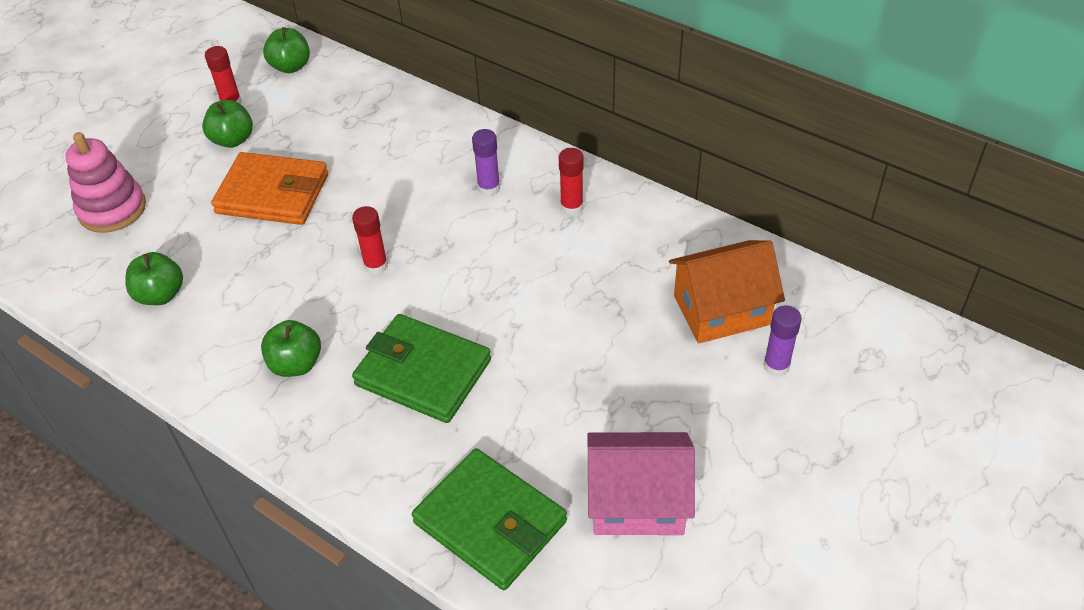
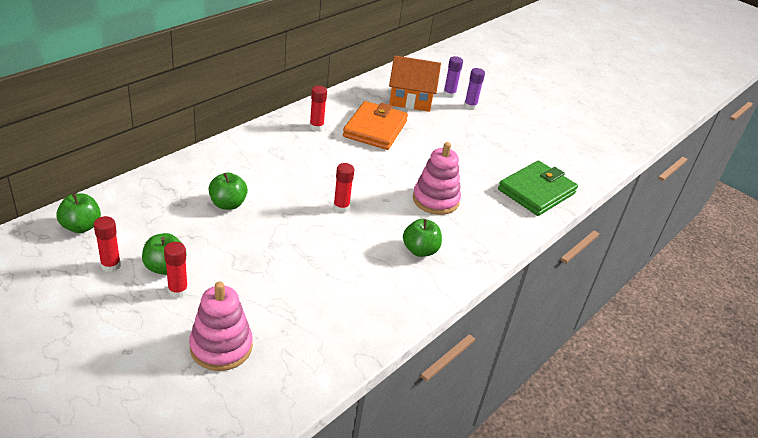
camera: 90 degrees left, 10 degrees down
green apple [125,252,183,305] -> green apple moved to [209,172,248,210]
orange wallet [211,152,328,225] -> orange wallet moved to [343,101,408,150]
green wallet [352,314,491,423] -> pink stacking toy [413,142,461,215]
purple glue stick [472,129,500,196] -> purple glue stick moved to [464,68,485,110]
pink house [587,432,695,535] -> none
orange house [669,240,785,343] -> orange house turned 75 degrees counterclockwise [389,56,441,112]
none -> red glue stick [164,242,188,298]

